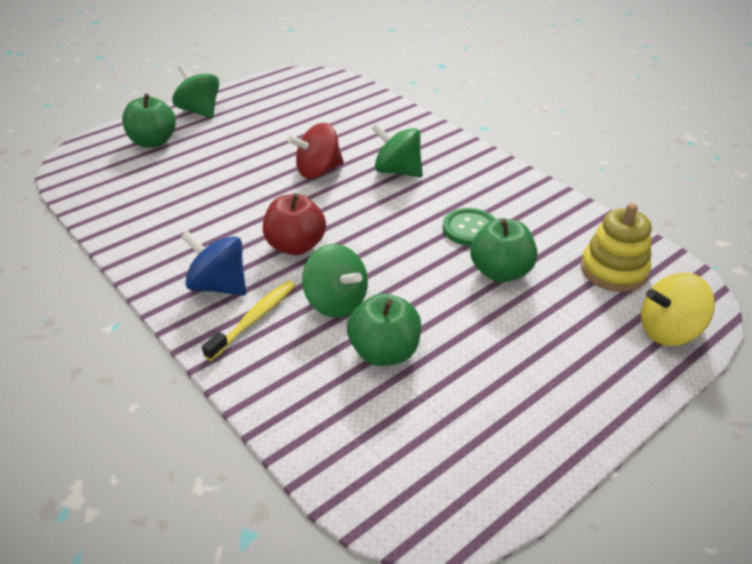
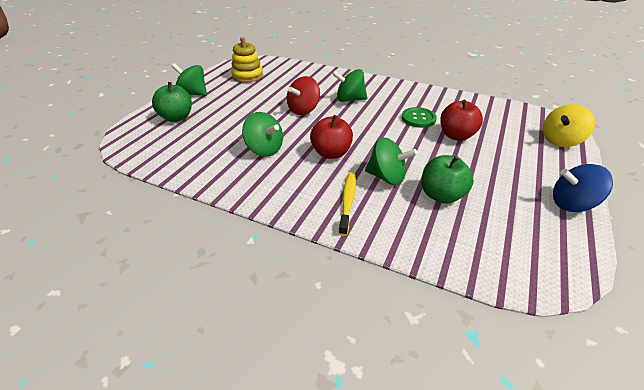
camera: 25 degrees left, 0 degrees up
blue spinning top [181,231,246,296] -> blue spinning top moved to [553,164,613,212]
green apple [470,218,537,283] -> red apple [440,100,483,141]
yellow stacking toy [581,203,652,292] -> yellow stacking toy moved to [231,37,263,83]
none -> green spinning top [242,112,283,157]

